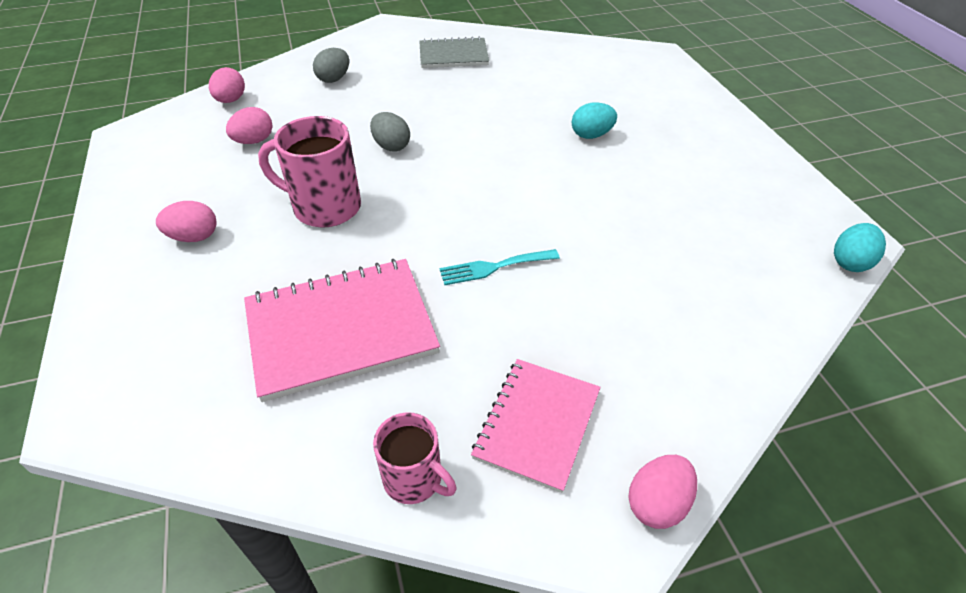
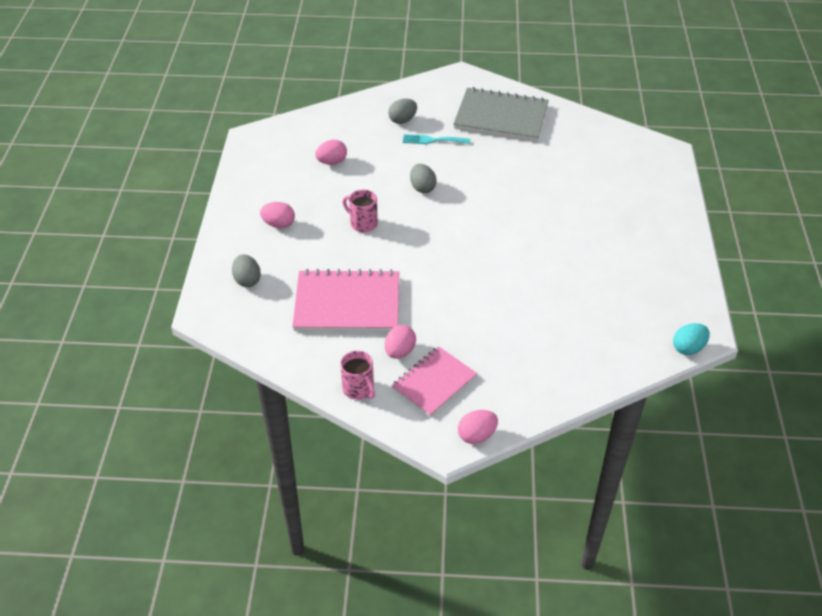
camera: 20 degrees right, 0 degrees up
pink egg [209,67,245,103] -> pink egg moved to [385,325,416,359]
pink mug [258,116,361,228] -> pink mug [343,189,378,232], size x0.61
grey notebook [419,36,489,68] -> grey notebook [453,87,549,141], size x1.57
turquoise fork [440,249,560,285] -> turquoise fork moved to [403,134,470,144]
turquoise egg [572,102,617,139] -> none
none -> grey egg [232,254,261,287]

